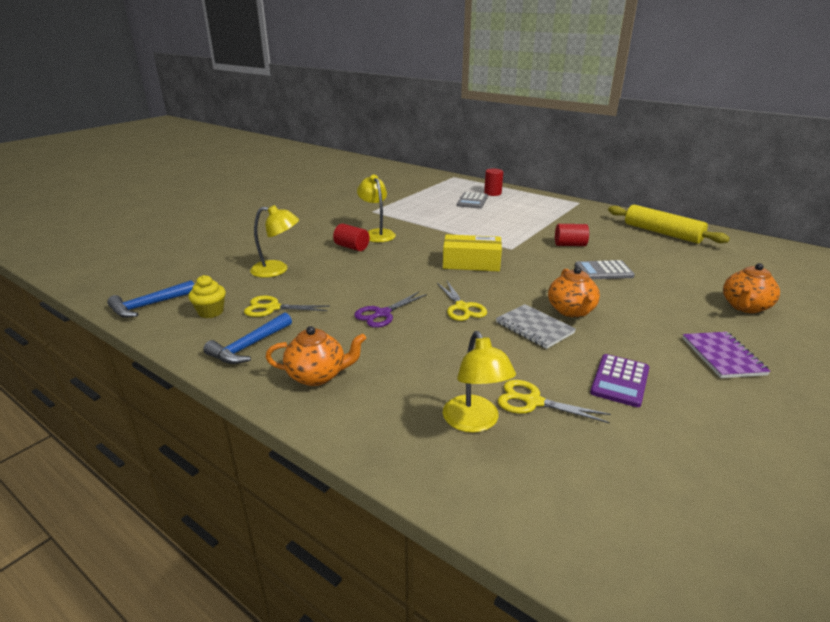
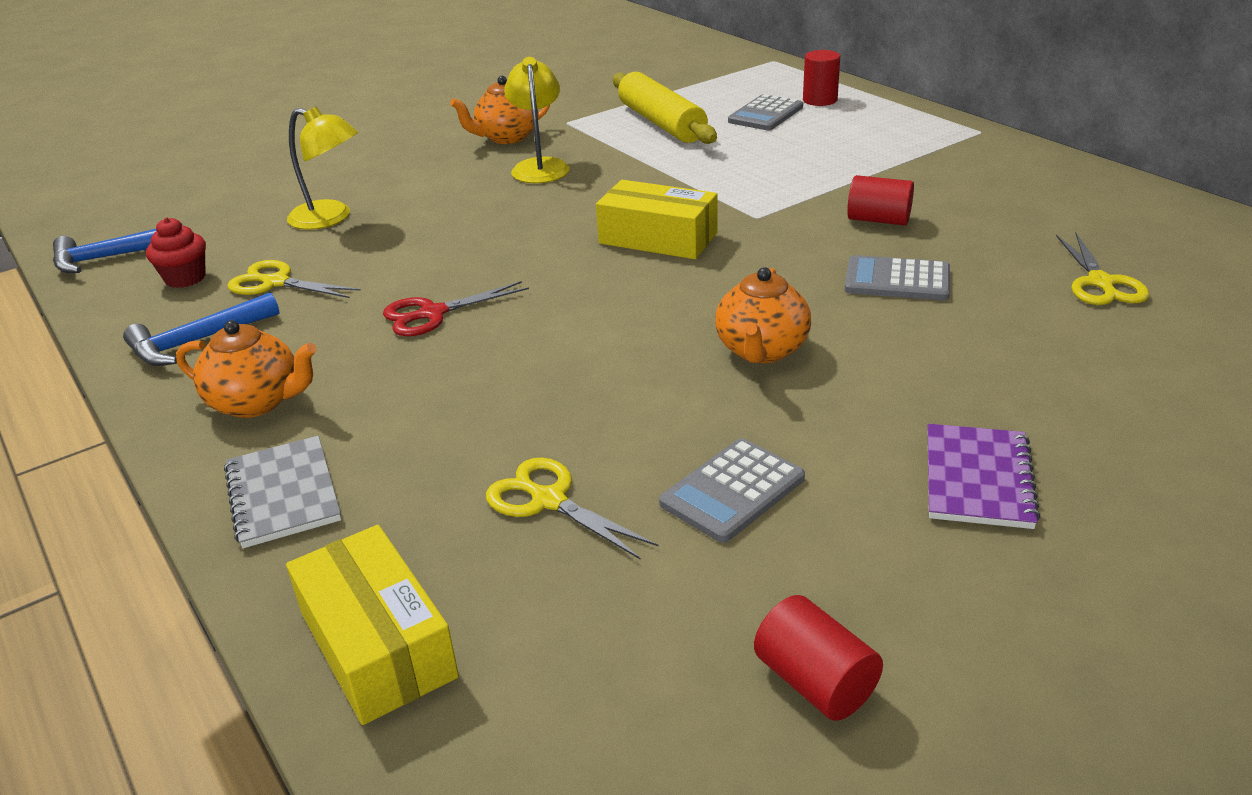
camera: 20 degrees right, 5 degrees up
yellow cupcake [188,275,226,318] -> red cupcake [146,217,206,288]
red cylinder [333,224,369,251] -> red cylinder moved to [754,595,883,721]
purple scissors [354,292,427,328] -> red scissors [383,281,529,336]
yellow scissors [437,281,487,321] -> yellow scissors moved to [1056,233,1149,305]
yellow lamp [443,331,516,433] -> none
grey notebook [496,304,576,349] -> grey notebook moved to [224,436,341,548]
purple calculator [590,354,649,407] -> grey calculator [659,438,805,543]
yellow rolling pin [608,204,730,244] -> yellow rolling pin moved to [613,72,717,144]
orange teapot [723,263,780,313] -> orange teapot moved to [450,76,550,144]
none -> yellow box [286,525,459,725]

